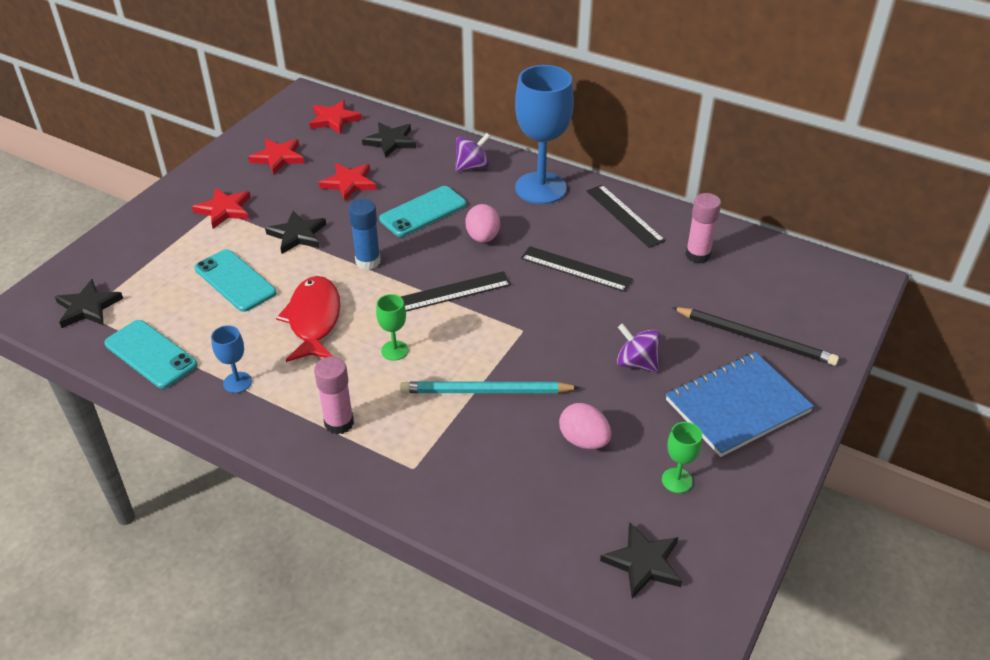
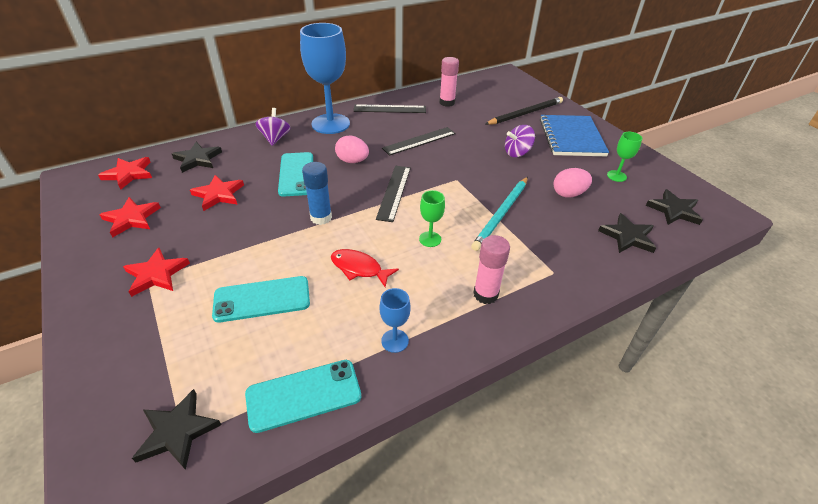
camera: 60 degrees left, 0 degrees up
black star [265,211,326,254] -> black star moved to [598,213,656,253]
red fish [276,276,340,362] -> red fish [331,249,399,287], size x0.65

